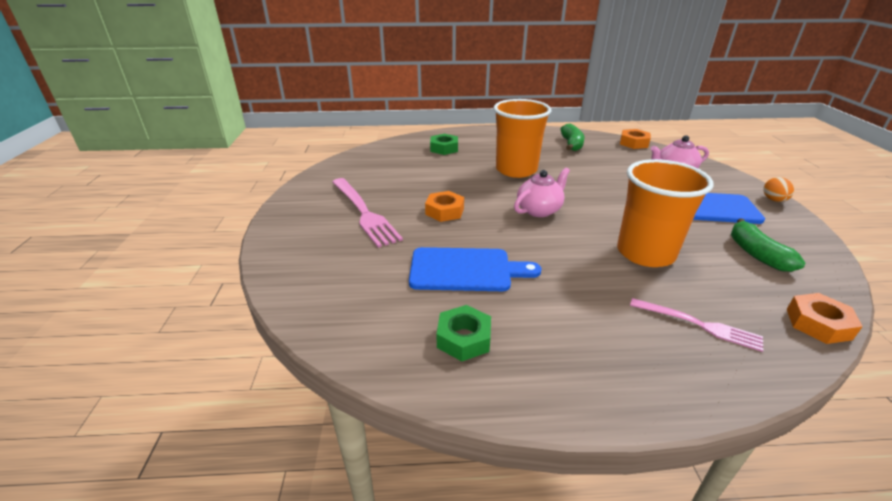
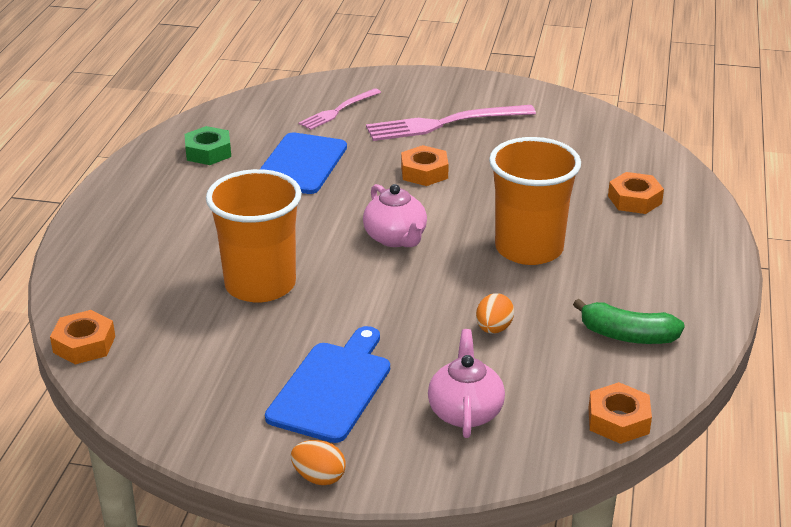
camera: 105 degrees right, 0 degrees up
green nut [430,134,458,155] -> orange nut [608,172,664,214]
pink fork [630,298,763,352] -> pink fork moved to [298,88,381,130]
green banana [731,218,805,272] -> none
none -> orange egg [476,293,514,334]

